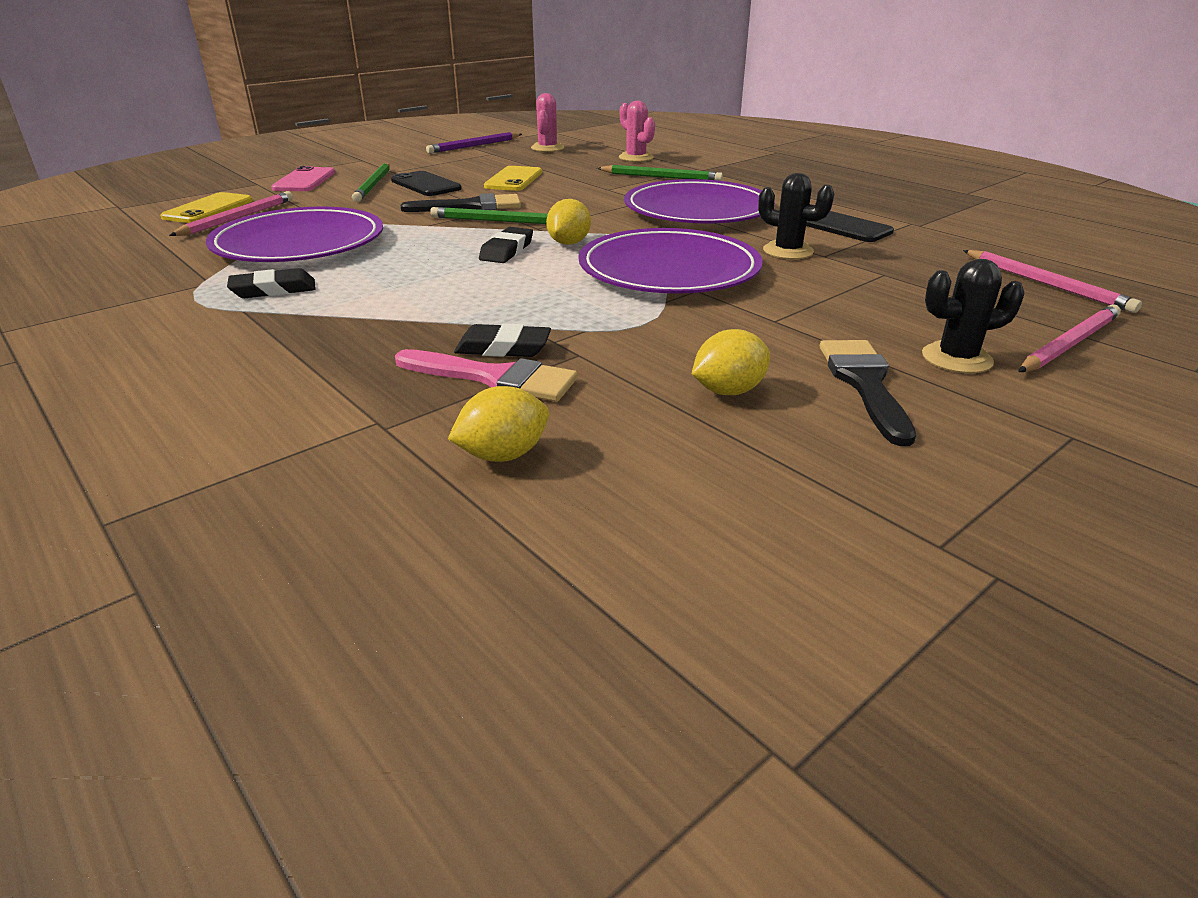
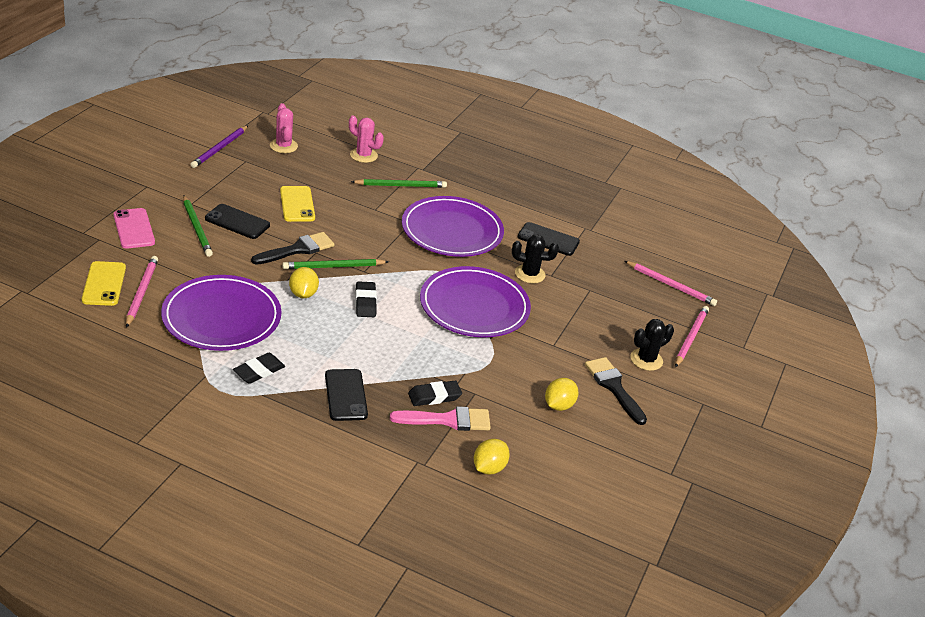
camera: 30 degrees left, 5 degrees up
yellow lemon [546,199,591,245] -> yellow lemon moved to [289,267,319,298]
none -> black phone [325,369,368,421]

